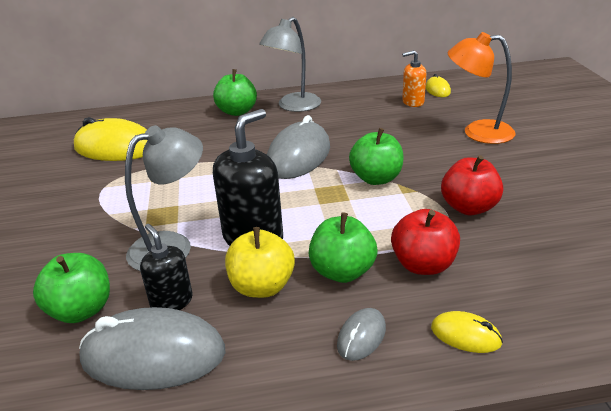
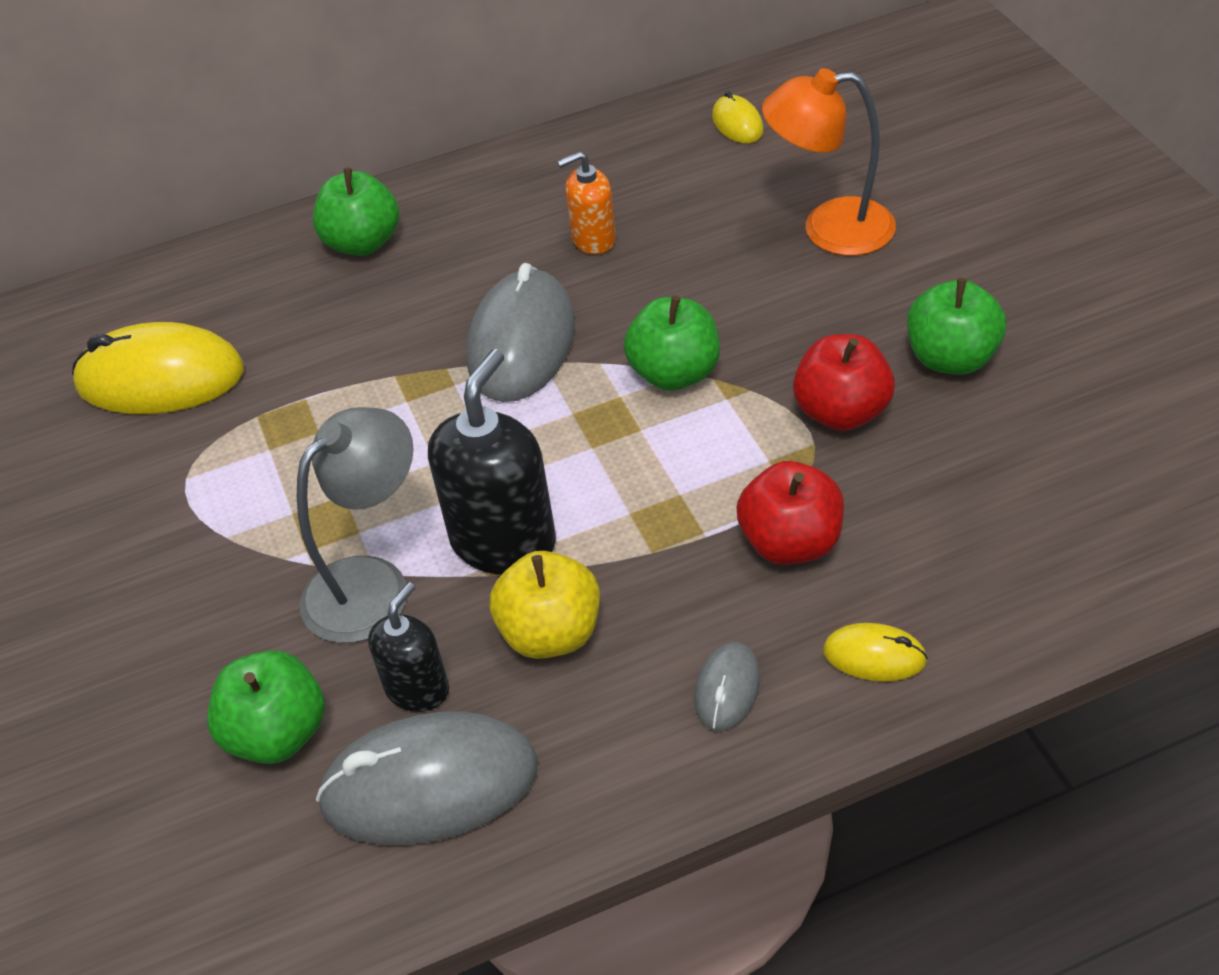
camera: 10 degrees left, 15 degrees up
black soap dispenser [140,224,193,310] -> black soap dispenser turned 75 degrees clockwise [368,582,449,712]
grey lamp [259,17,321,112] -> none
green apple [309,213,378,283] -> green apple moved to [907,278,1006,375]
orange soap dispenser [402,50,426,107] -> orange soap dispenser moved to [557,151,616,254]

